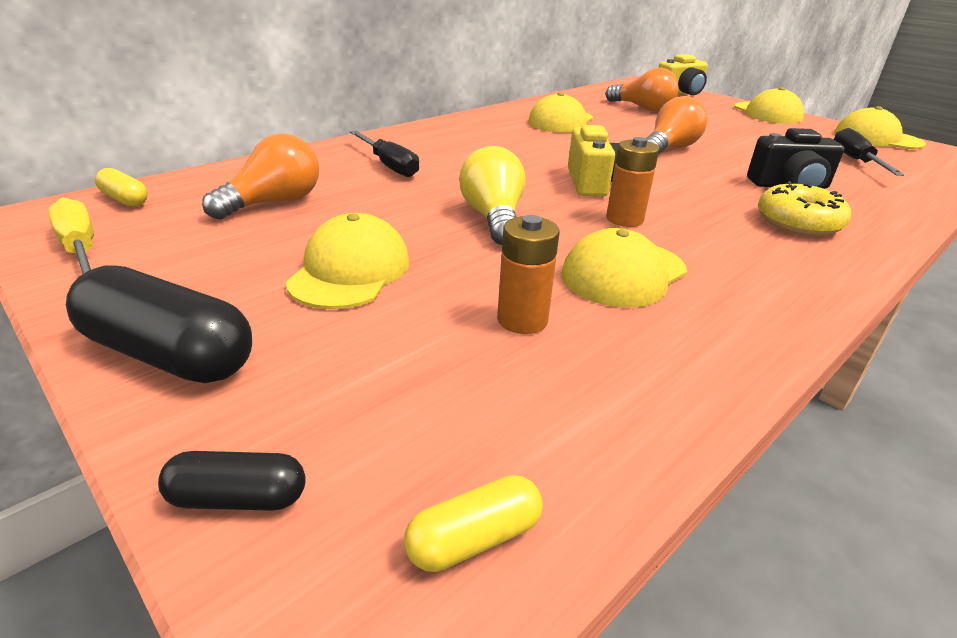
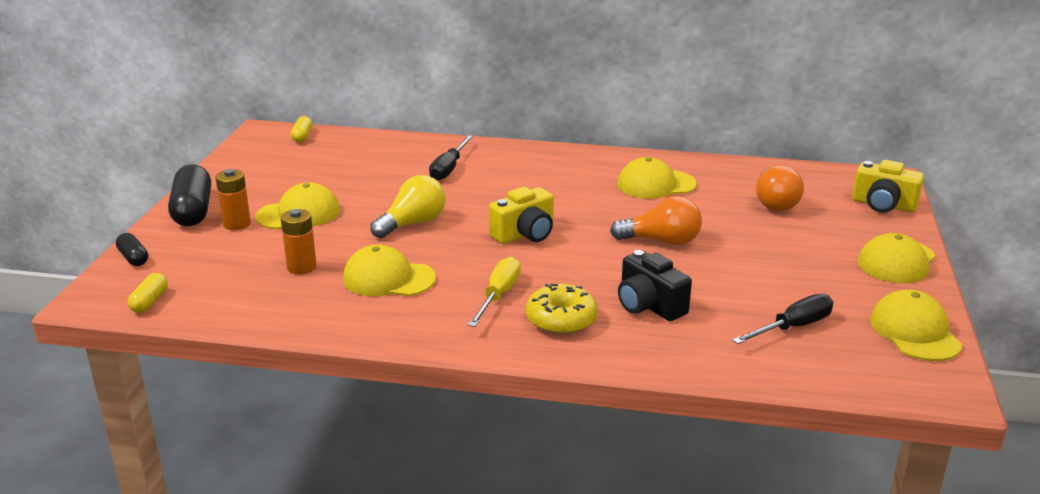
camera: 55 degrees right, 5 degrees down
yellow screwdriver [48,197,94,274] -> yellow screwdriver moved to [468,257,521,327]
orange light bulb [202,133,319,220] -> none
yellow capsule [404,475,543,572] -> yellow capsule turned 75 degrees clockwise [128,273,168,313]
orange battery [606,137,659,227] -> orange battery moved to [215,169,251,230]

